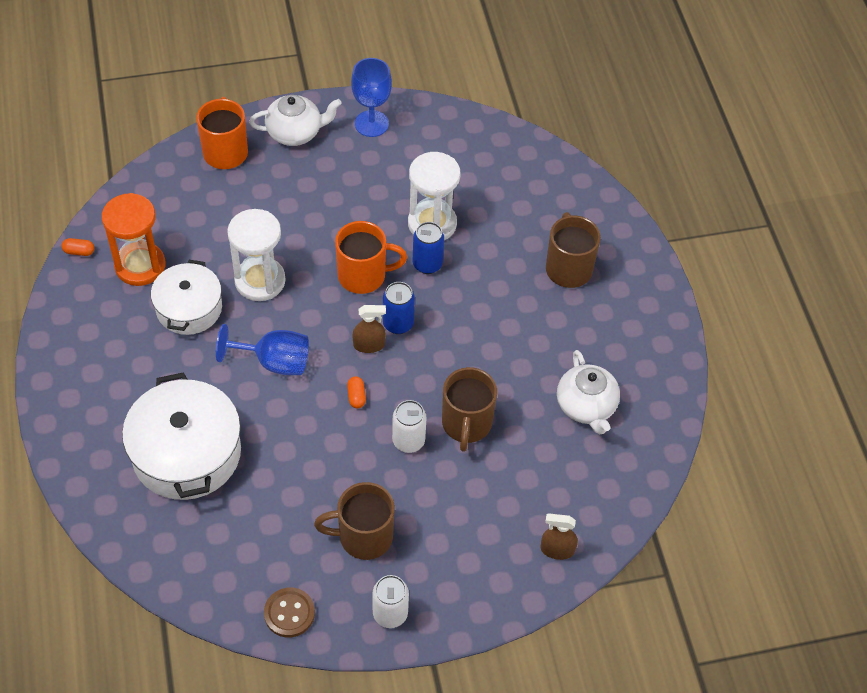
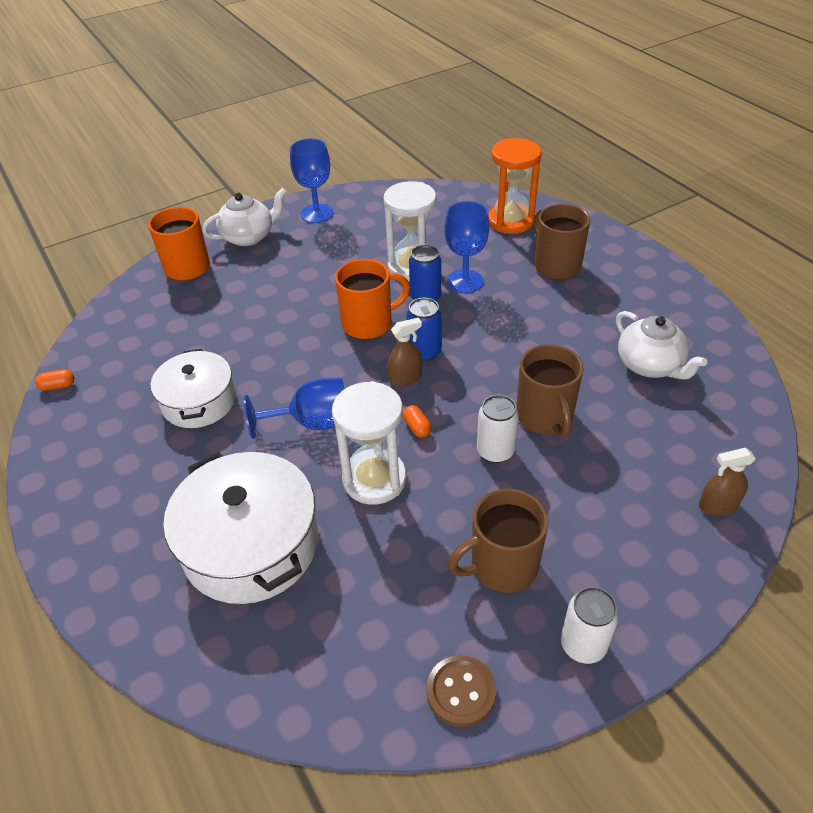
camera: 15 degrees left, 10 degrees down
orange hourglass [102,193,166,286] -> orange hourglass moved to [488,138,541,234]
white hourglass [227,209,286,301] -> white hourglass moved to [332,381,406,505]
none -> blue goblet [444,201,489,293]

